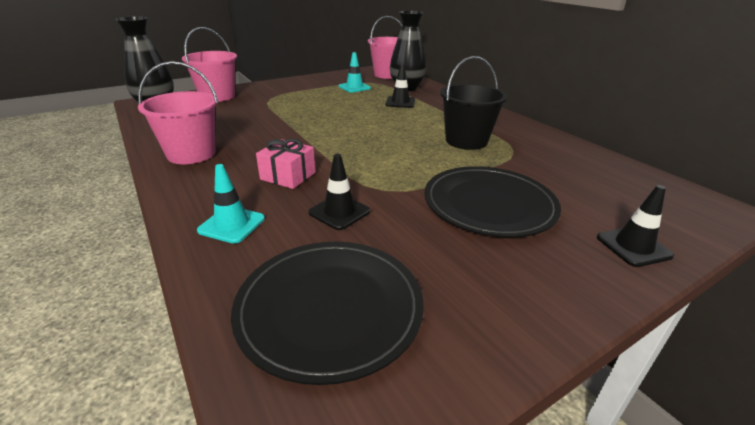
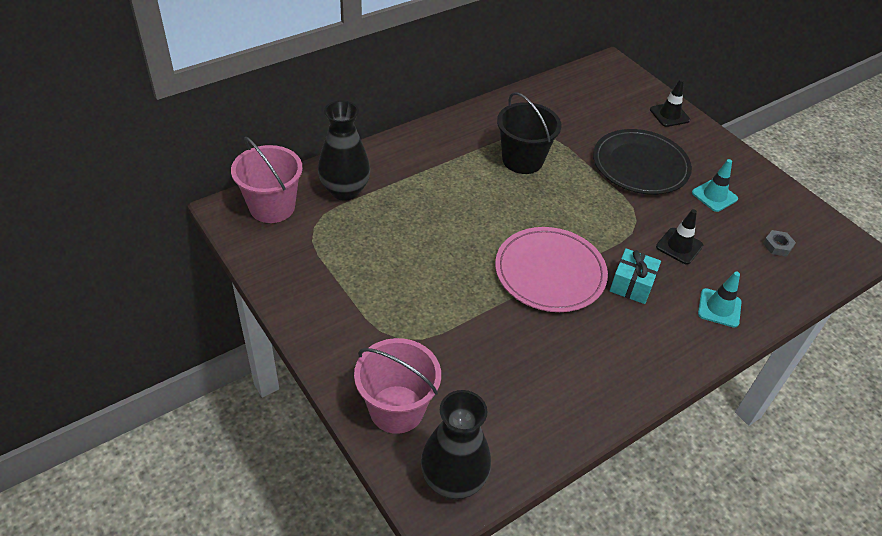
camera: 95 degrees left, 15 degrees up
pink bucket [138,61,218,164] -> none
black plate [231,242,424,385] -> grey nut [763,230,796,256]
pink gift [256,139,315,189] -> turquoise gift [610,248,661,304]
turquoise traffic cone [339,52,371,93] -> turquoise traffic cone moved to [692,159,738,212]
black traffic cone [386,64,415,108] -> none
none -> pink plate [495,227,608,312]

